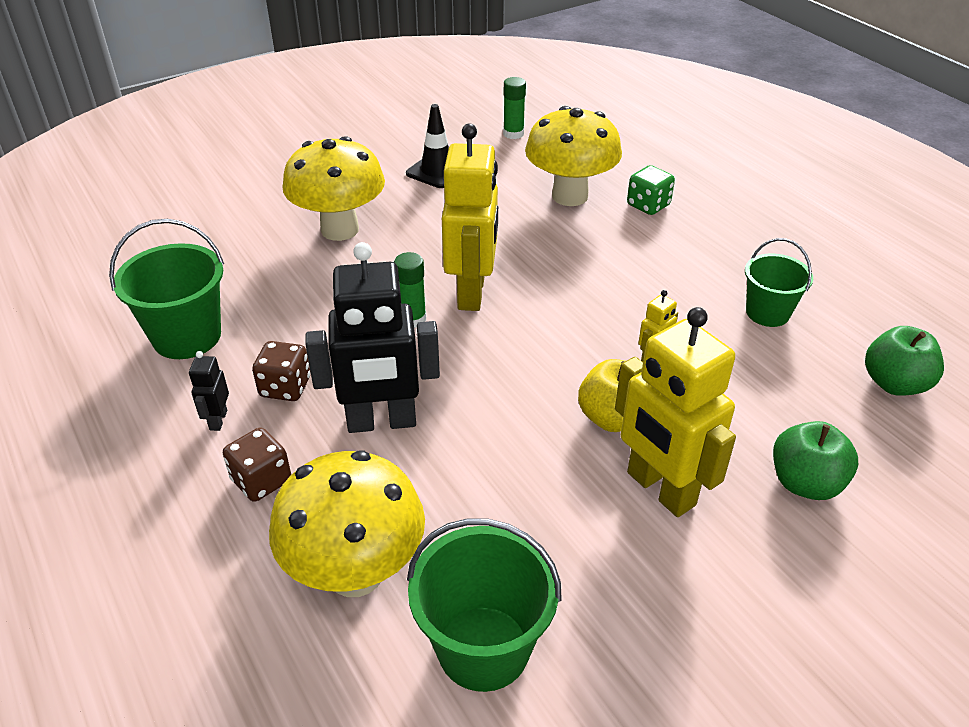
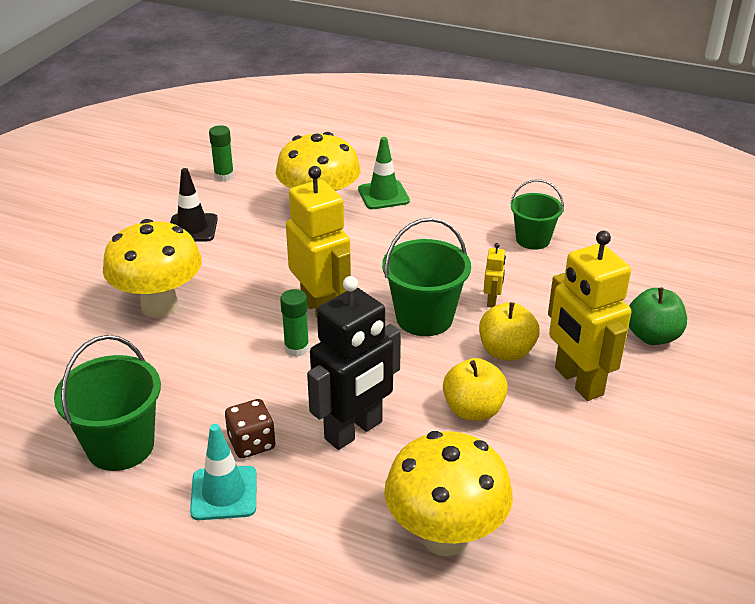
camera: 35 degrees left, 5 degrees down
black robot [189,351,229,431] -> turquoise traffic cone [190,424,257,520]
brown dice [223,428,291,502] -> none
green bucket [407,518,562,692] -> green bucket moved to [382,218,471,336]
yellow robot [615,307,736,517] -> yellow robot turned 45 degrees clockwise [548,231,631,401]
green dice [627,165,675,215] -> green traffic cone [358,137,410,209]
green apple [865,326,944,396] -> none
none -> yellow apple [443,358,508,421]

